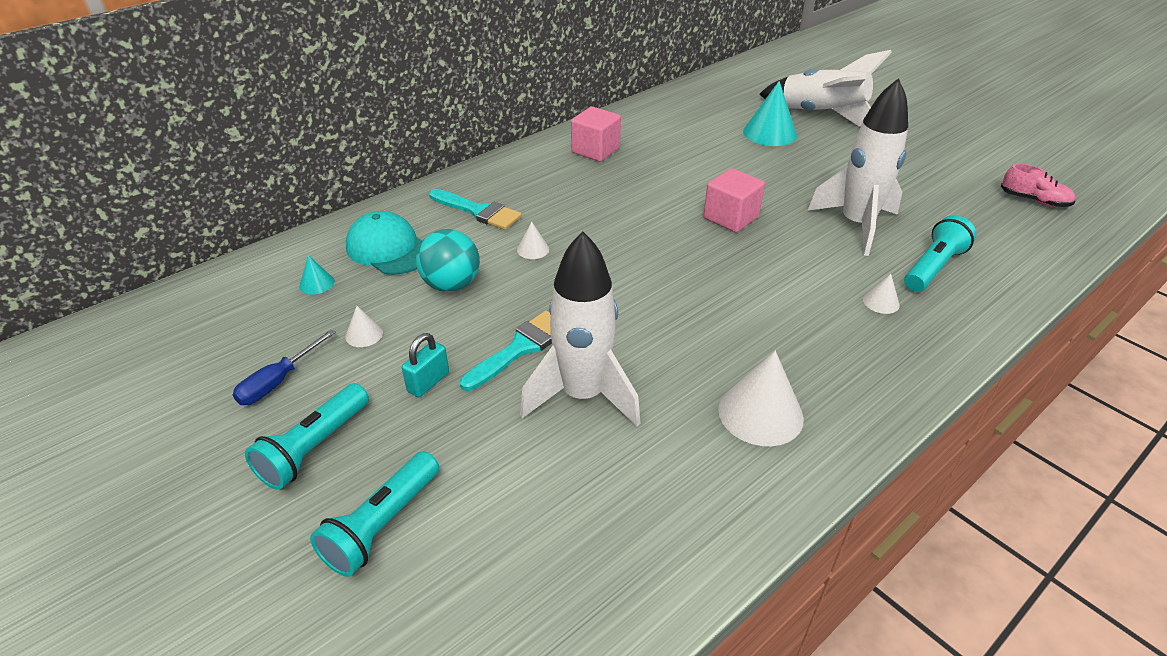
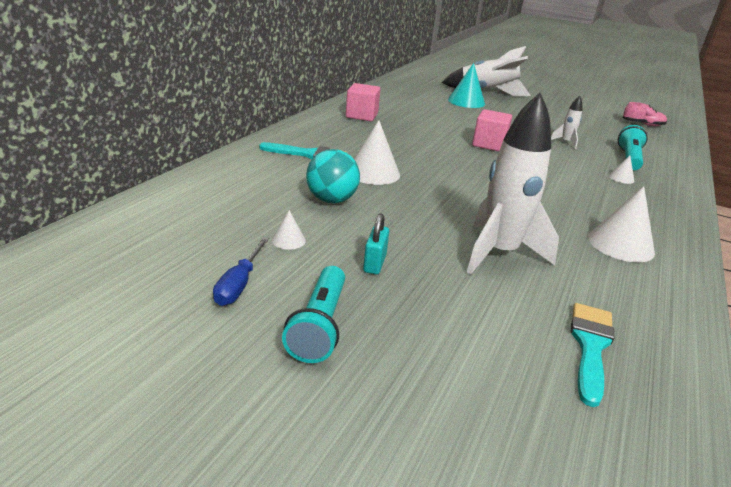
camera: 25 degrees left, 10 degrees down
turquoise cone [299,255,334,294] -> none
turquoise flashlight [310,451,439,577] -> none
turquoise cap [346,211,423,275] -> none
turquoise brush [460,311,552,391] -> turquoise brush moved to [571,303,614,407]
white cone [517,222,549,259] -> white cone [354,120,400,185], size x2.04
white rocket [807,78,908,256] -> white rocket [551,96,582,149], size x0.46

